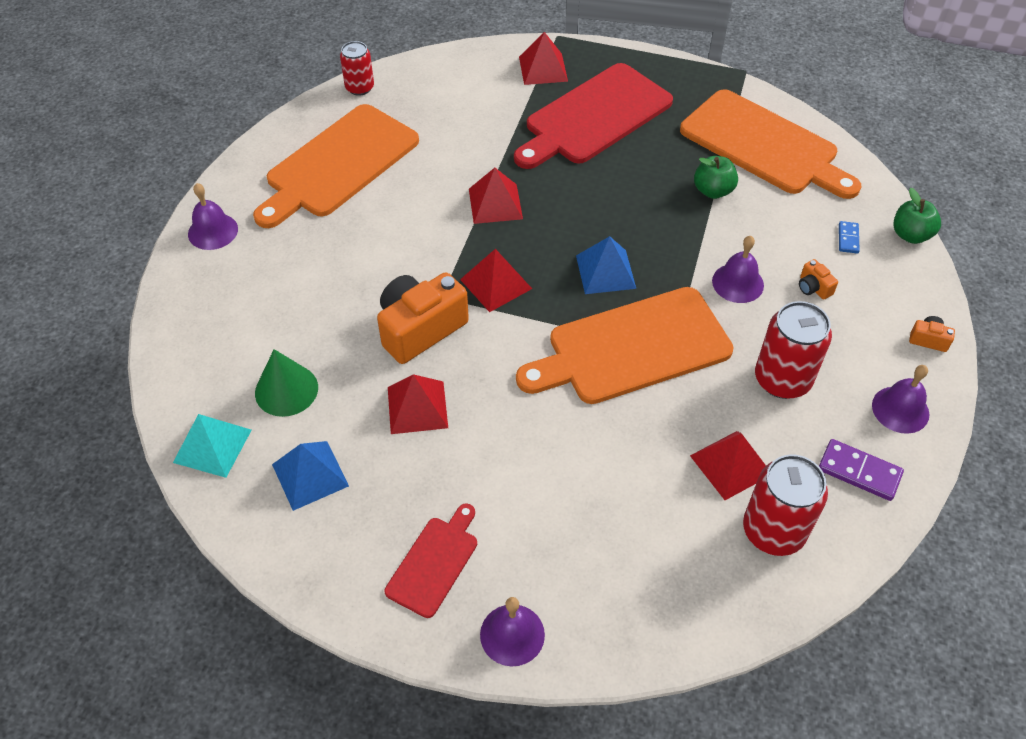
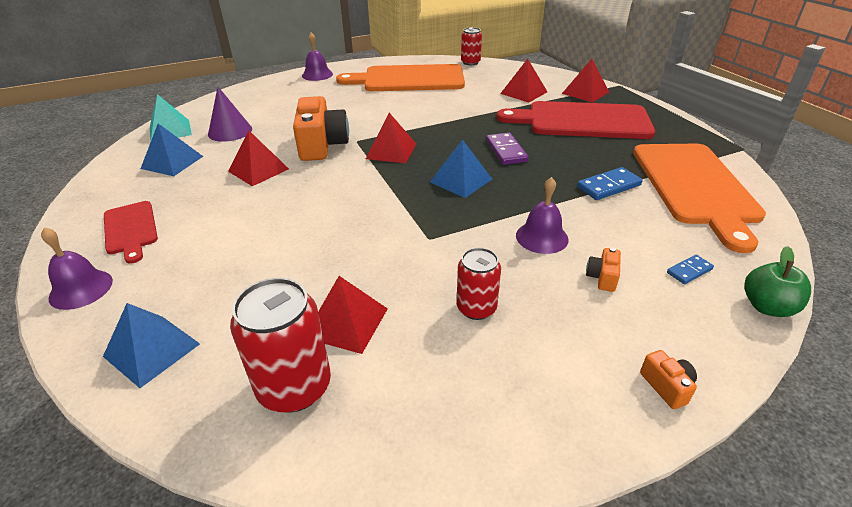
camera: 50 degrees right, 15 degrees down
green cone [255,349,318,417] -> purple cone [208,87,252,142]
orange camera [377,272,469,364] -> orange camera turned 75 degrees clockwise [293,96,349,161]
red cutting board [385,503,477,618] -> red cutting board turned 75 degrees clockwise [104,201,158,264]
red pyramid [469,168,523,224] -> red pyramid moved to [500,59,547,103]
orange cutting board [516,287,733,404] -> none
green apple [694,156,738,199] -> blue domino [577,167,642,200]
red can [755,301,832,399] -> red can [457,248,501,320], size x0.63
purple domino [819,439,904,501] -> purple domino moved to [486,133,528,165]
purple bell [872,365,929,434] -> none
none -> blue pyramid [103,303,200,388]

